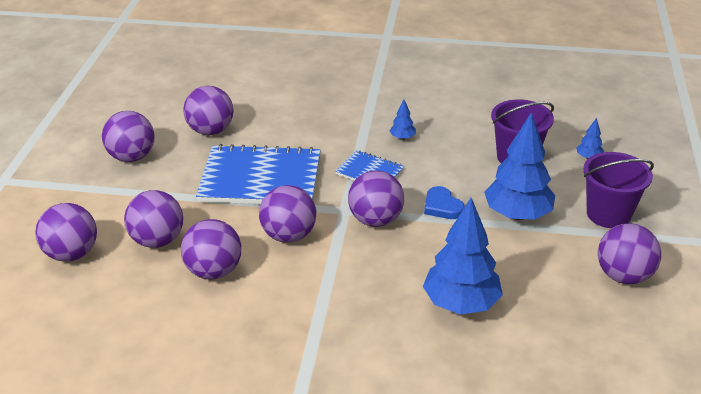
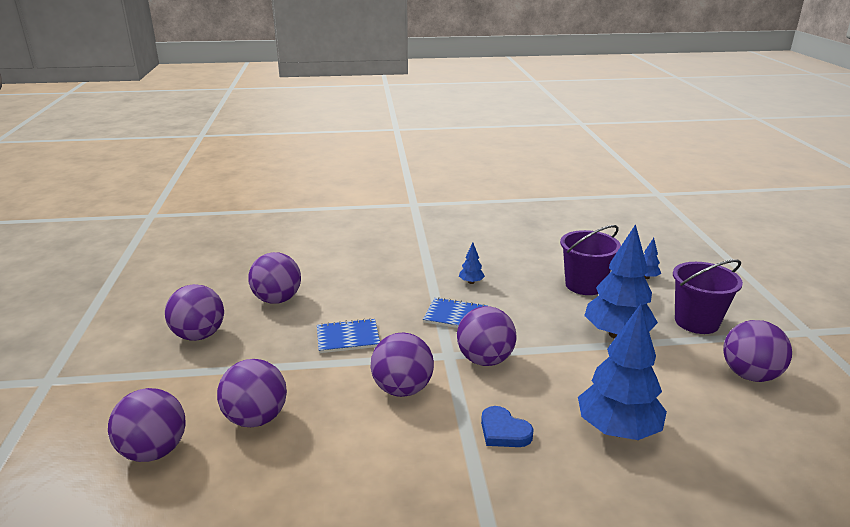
camera: 15 degrees left, 10 degrees down
purple ball [181,219,241,279] -> none
blue notebook [196,144,320,204] -> blue notebook [317,318,380,353], size x0.50
blue heart [424,186,464,219] -> blue heart moved to [481,406,534,447]

